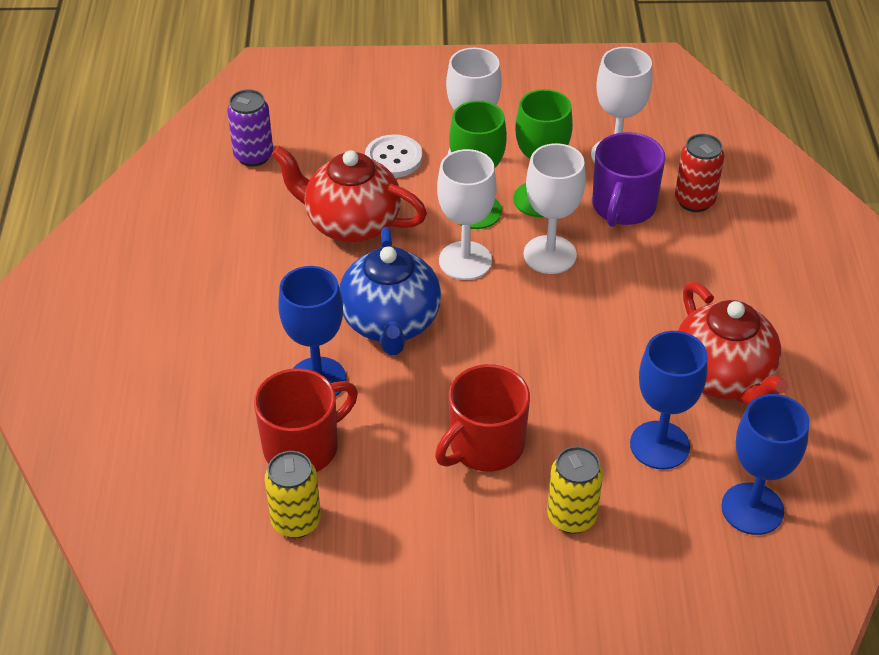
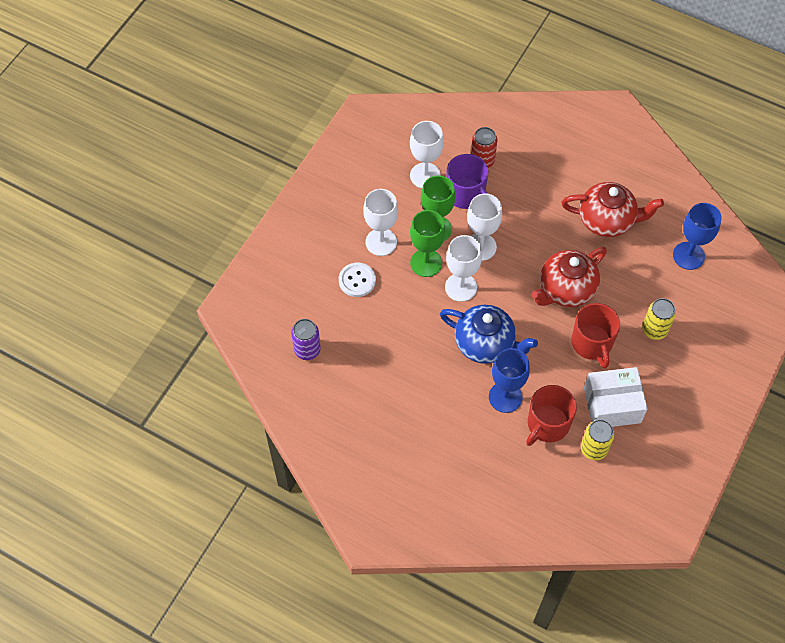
camera: 60 degrees left, 15 degrees up
red mug [254,368,358,472] -> red mug turned 135 degrees counterclockwise [526,385,577,446]
red teapot [272,146,427,243] -> red teapot moved to [532,247,607,307]
blue goblet [630,331,707,469] -> none
none -> white box [584,367,648,427]

